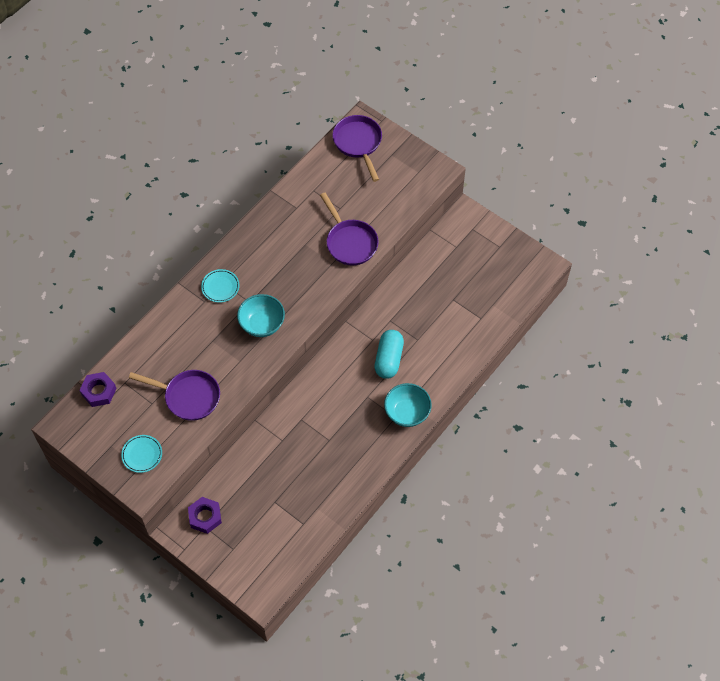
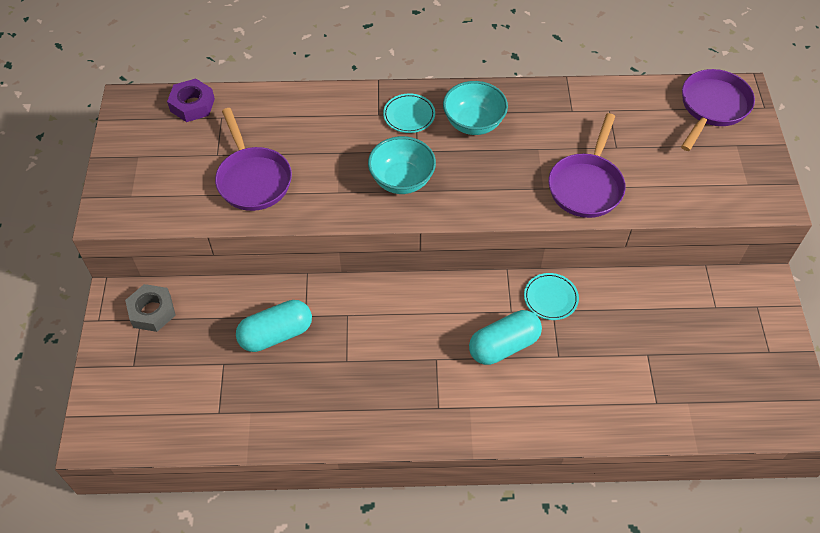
camera: 50 degrees right, 5 degrees down
turquoise plate [121,435,162,473] -> turquoise plate moved to [524,273,579,320]
purple nut [188,497,222,534] -> grey nut [125,284,176,332]
turquoise bowl [384,383,432,427] -> turquoise bowl moved to [443,81,508,135]
none -> turquoise capsule [236,300,312,352]

